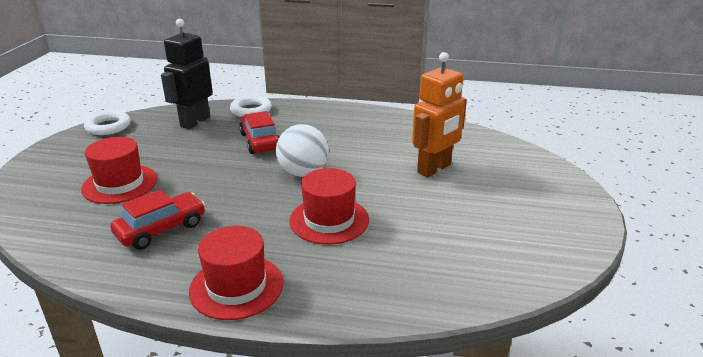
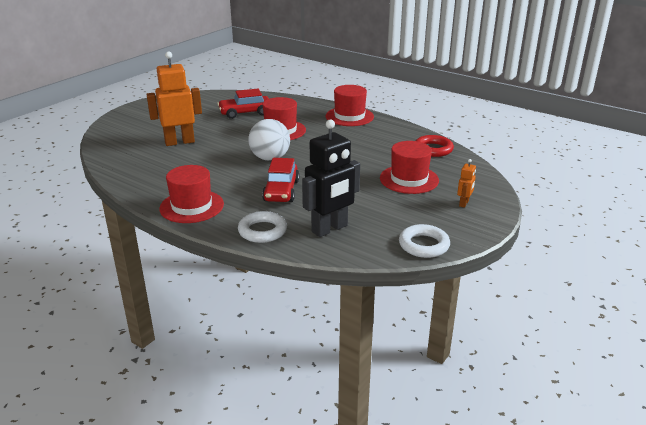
camera: 155 degrees left, 0 degrees up
red car [110,189,206,250] -> red car moved to [217,89,269,119]
none -> red hat [159,165,224,223]
none -> red ring [416,135,454,157]
none -> orange robot [457,159,476,208]

